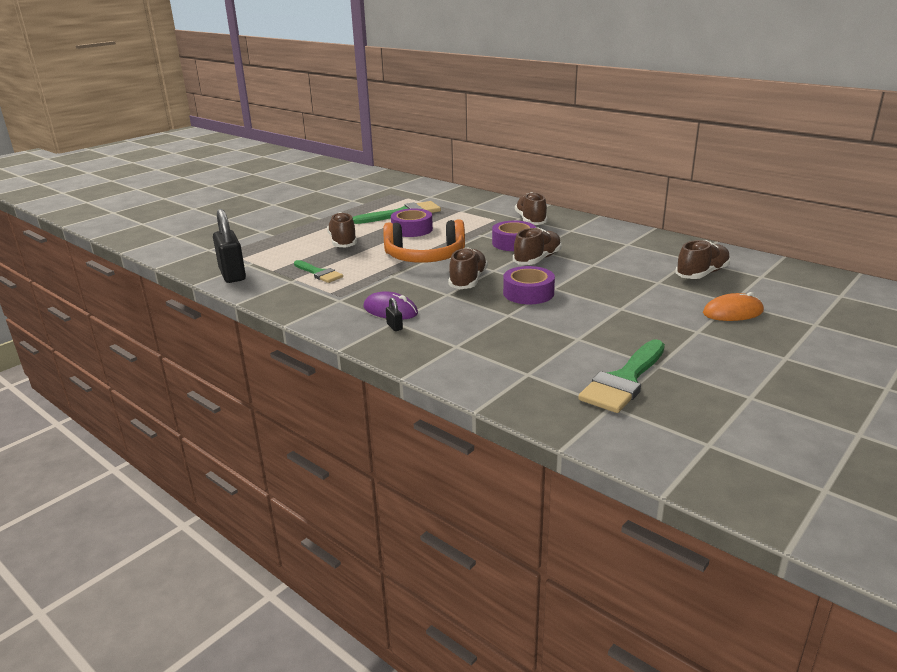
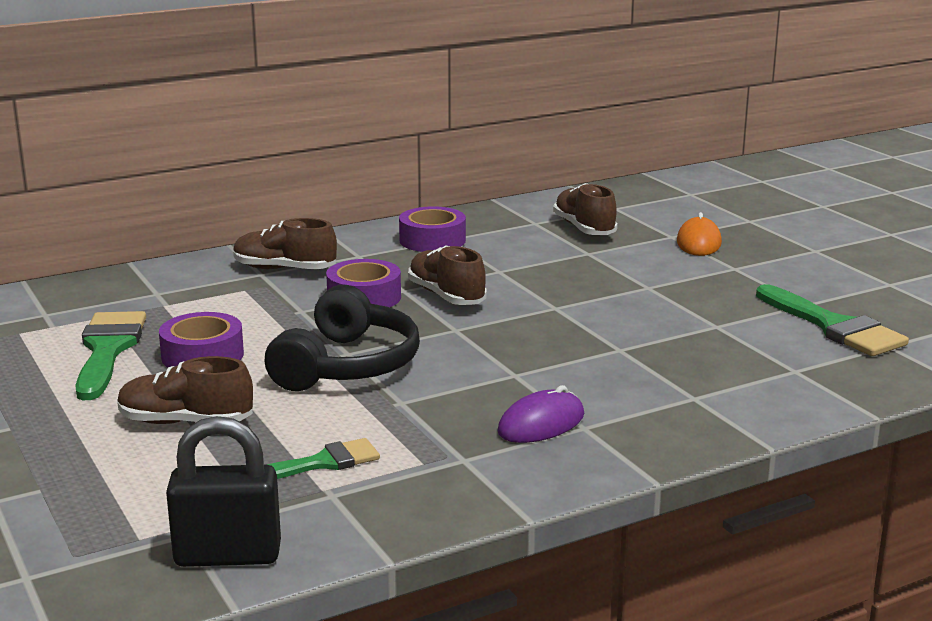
camera: 70 degrees left, 5 degrees down
orange headphones [383,220,465,263] -> black headphones [264,285,420,391]
black padlock [386,298,403,331] -> none
brown shoe [448,247,488,289] -> none
purple tape [503,266,555,304] -> purple tape moved to [399,206,466,252]

